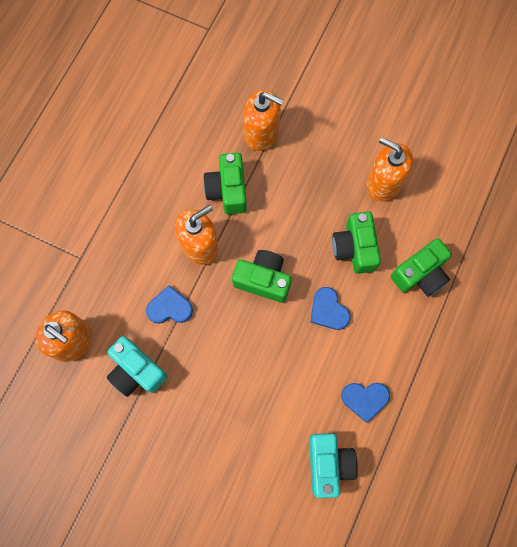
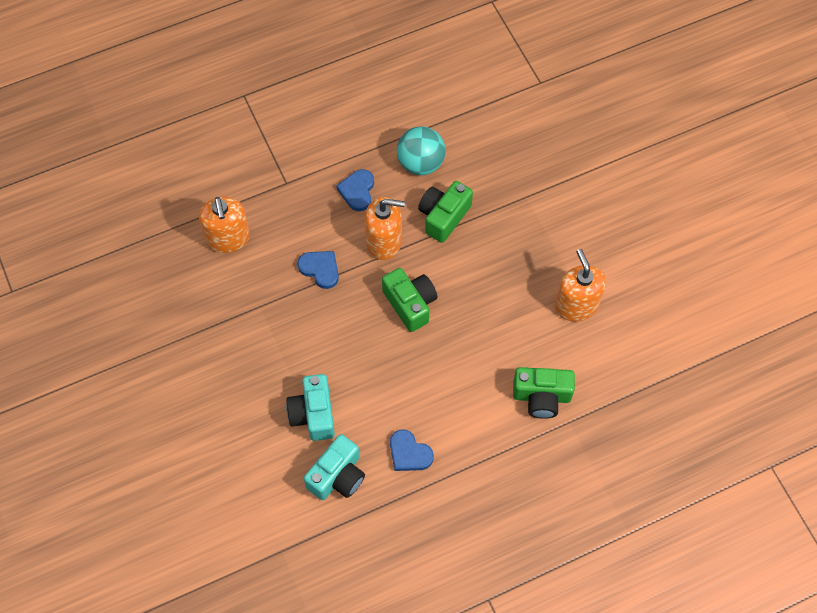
camera: 40 degrees right, 10 degrees down
turquoise camera [107,336,168,397] -> turquoise camera moved to [286,374,335,441]
orange soap dispenser [243,90,283,151] -> none
blue heart [310,287,351,330] -> blue heart moved to [336,169,374,211]
green camera [332,211,381,274] -> none
none -> turquoise ball [397,126,445,175]

